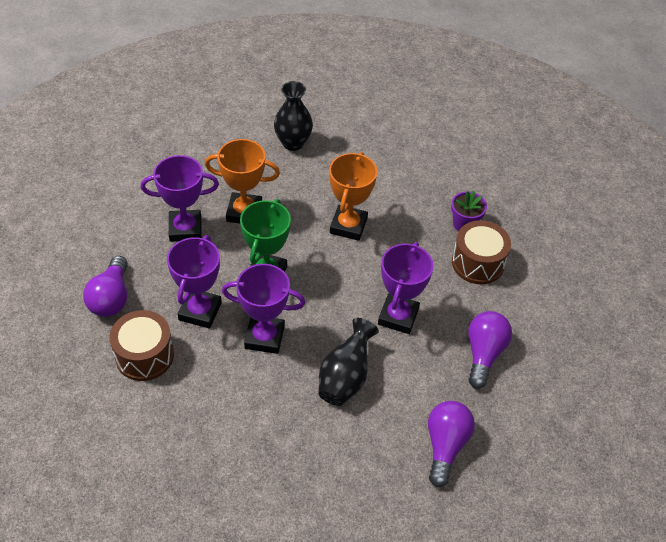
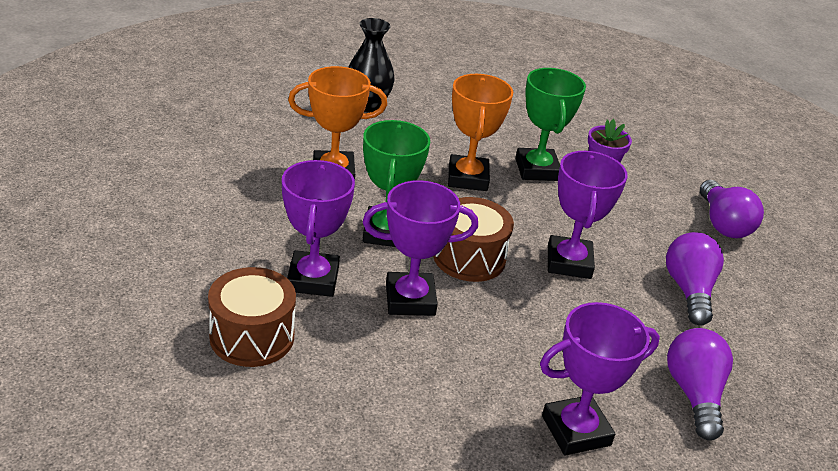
camera: 15 degrees left, 15 degrees down
purple light bulb [83,256,128,317] -> purple light bulb moved to [700,180,764,238]
purple trophy [141,155,219,242] -> purple trophy moved to [540,302,660,456]
black vase [319,318,379,406] -> none
brown drum [452,220,511,284] -> brown drum moved to [433,197,514,282]
none -> green trophy [515,68,586,181]

